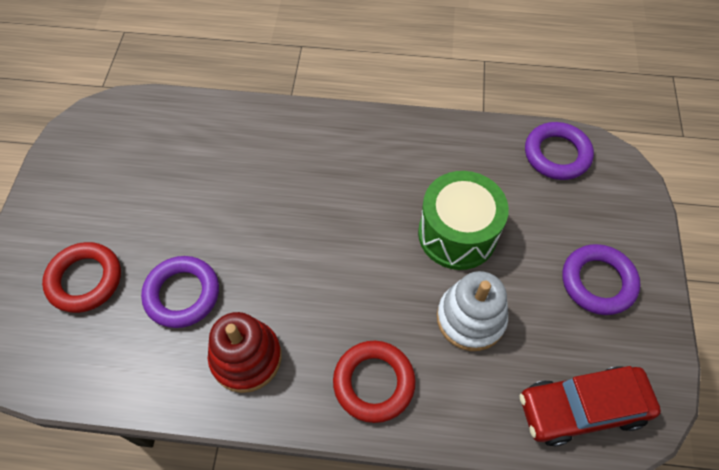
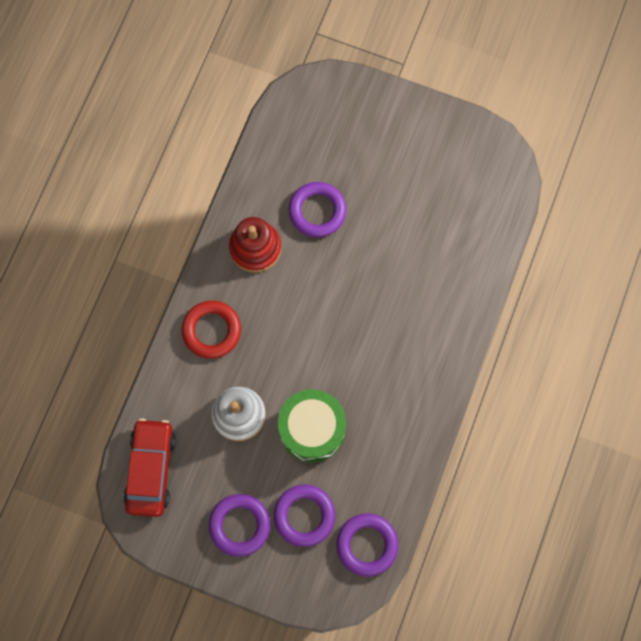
camera: 105 degrees right, 15 degrees up
red ring [42,242,121,313] -> none
none -> purple ring [274,485,335,547]

